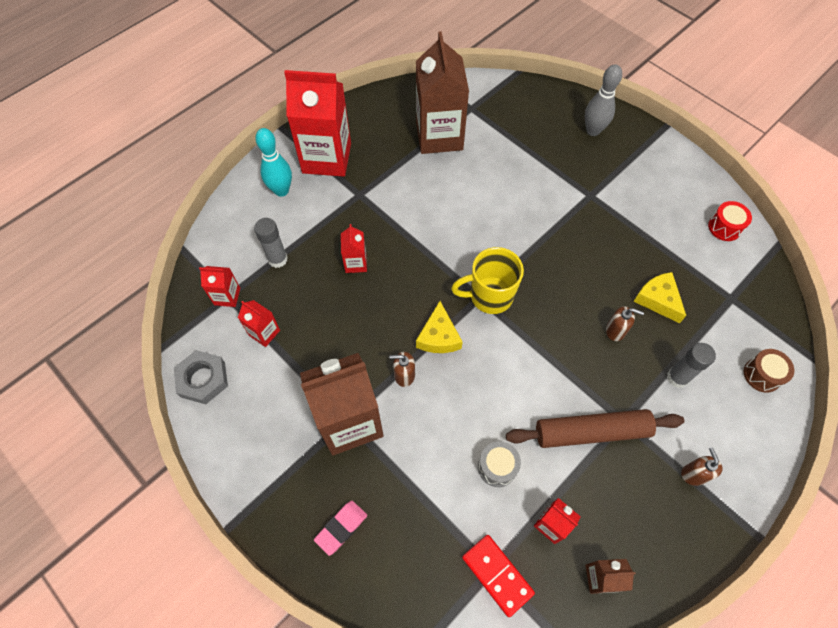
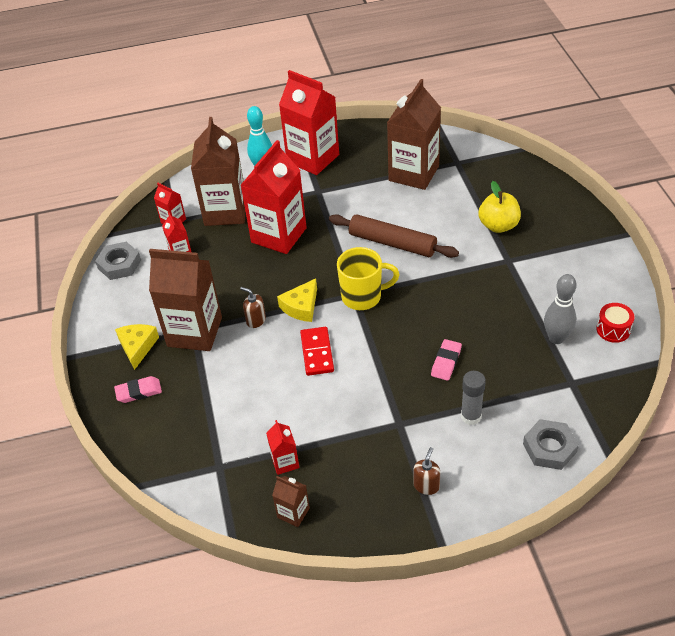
camera: 35 degrees right, 15 degrees down
grey glue stick [254,218,288,268] -> brown carton [191,117,245,226]
red carton [341,224,367,273] -> red carton [241,140,307,254], size x2.21
yellow mug [451,247,524,314] -> yellow mug turned 150 degrees clockwise [337,247,400,310]
red domino [462,535,535,617] -> red domino moved to [300,327,334,376]
grey drum [478,441,521,487] -> none
brown rolling pin [506,409,684,448] -> brown rolling pin moved to [329,214,459,258]
grey bowling pin [585,65,622,136] -> grey bowling pin moved to [544,274,577,344]
brown soap dispenser [606,306,644,341] -> pink eraser [431,339,462,381]
yellow cheese [633,272,686,323] -> yellow cheese moved to [115,324,159,370]
brown drum [744,349,794,393] -> grey nut [523,419,579,470]
none -> yellow apple [478,181,521,233]

